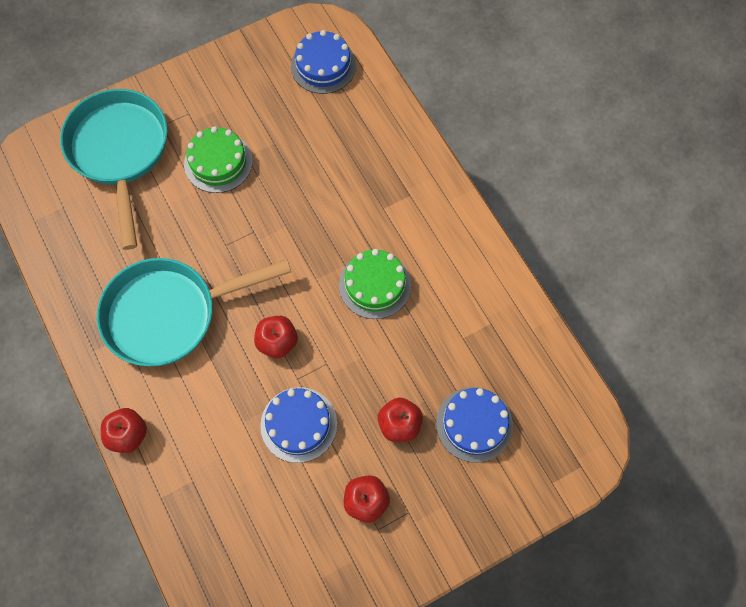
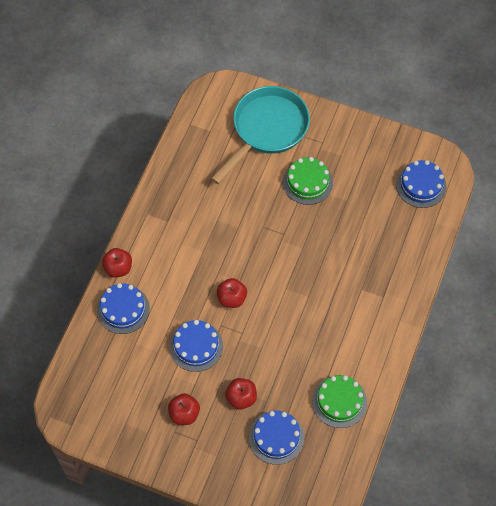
camera: 50 degrees right, 5 degrees down
turquoise pan [97,258,291,366] -> none
green cake [339,249,411,319] -> green cake moved to [312,375,367,428]
none -> blue cake [97,283,150,334]

